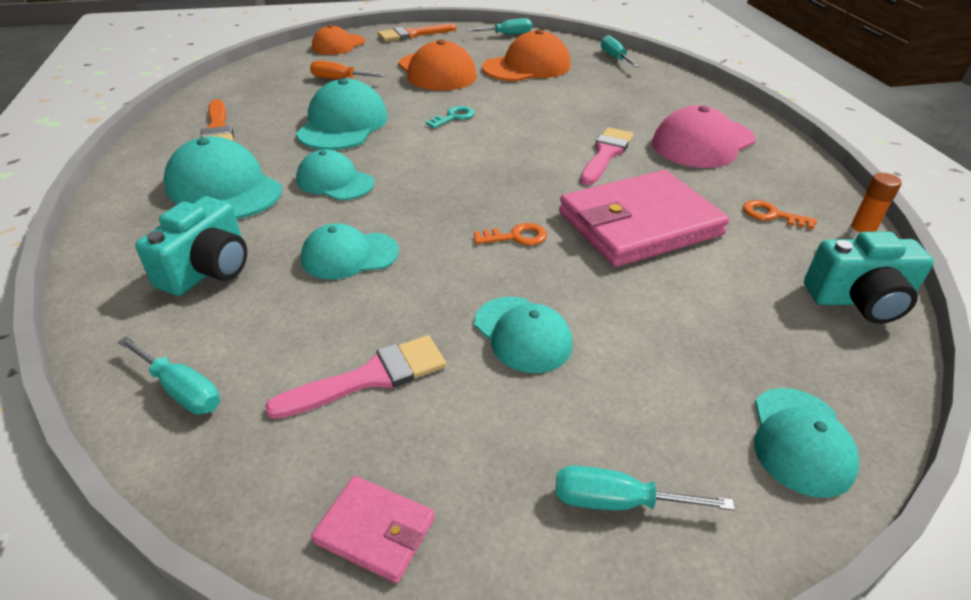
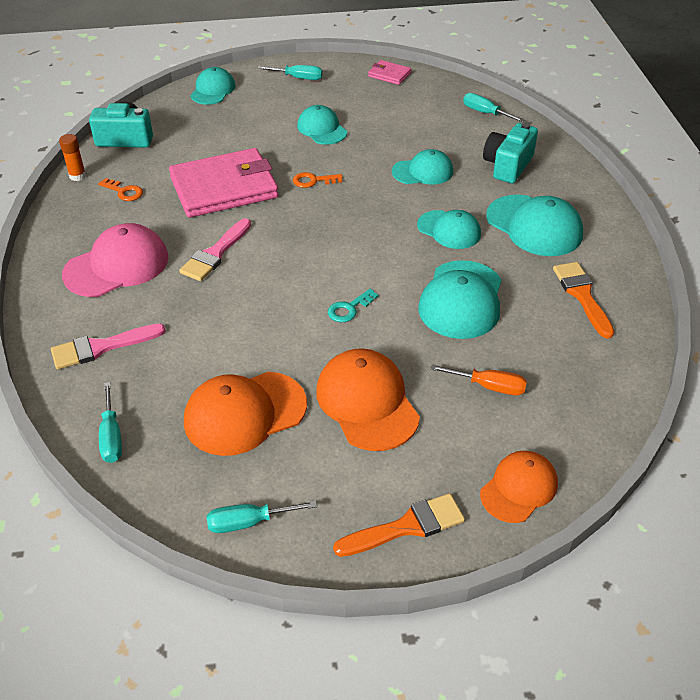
camera: 175 degrees left, 5 degrees up
pink brush [265,335,446,419] -> pink brush moved to [51,323,166,369]

